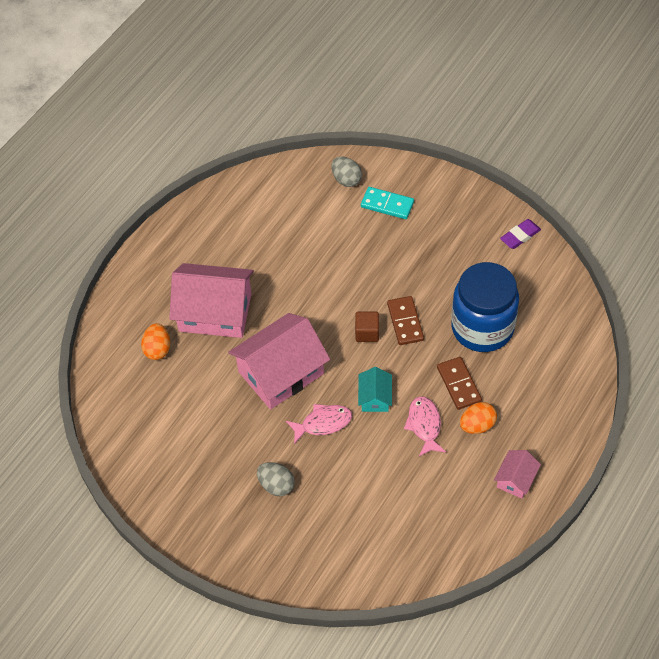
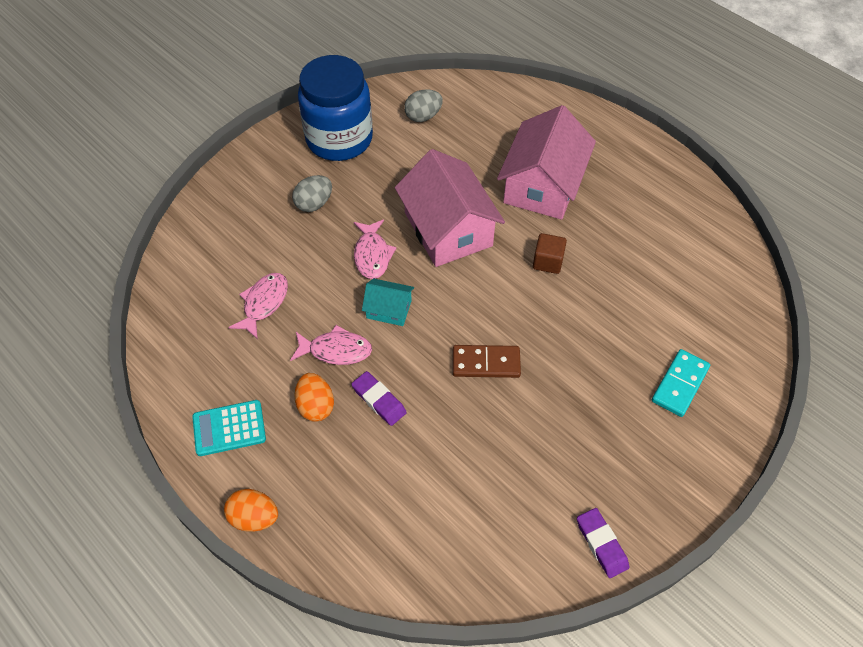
camera: 100 degrees right, 0 degrees up
orange egg [141,323,170,360] -> orange egg moved to [224,489,278,532]
grey egg [332,157,362,187] -> grey egg moved to [404,89,443,122]
brown cube [355,312,379,342] -> brown cube moved to [533,233,567,274]
brown domino [437,357,482,410] -> purple eraser [351,371,407,426]
blue jar [451,262,519,352] -> blue jar moved to [298,55,373,161]
pink house [494,450,541,499] -> turquoise calculator [192,400,266,456]
none -> pink fish [228,273,288,339]

